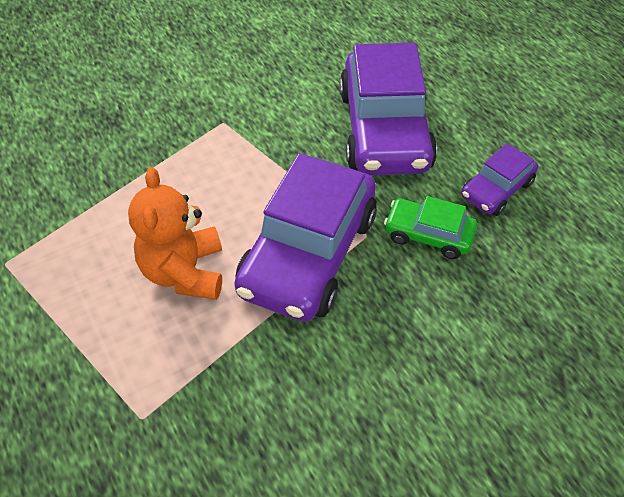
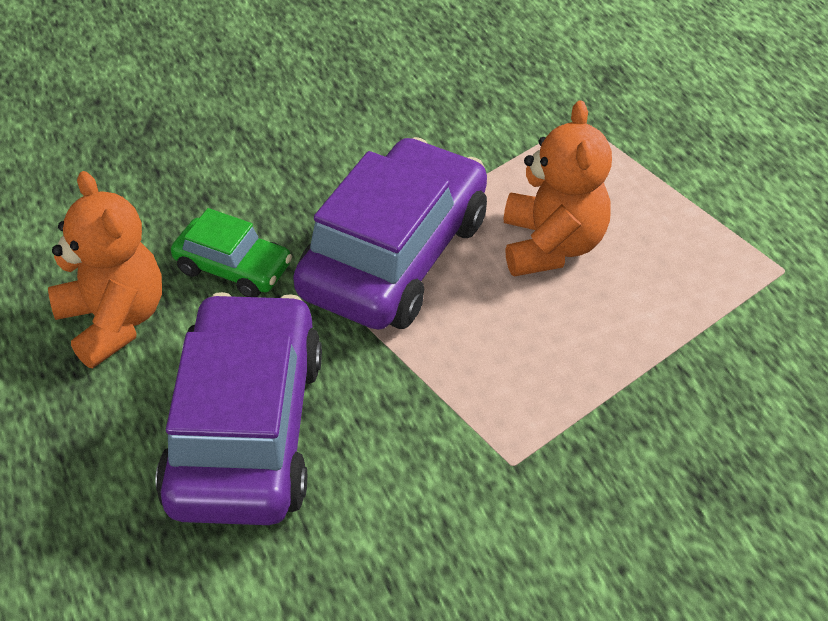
camera: 175 degrees left, 5 degrees down
purple car [461,143,538,216] -> orange teddy bear [48,171,162,368]

